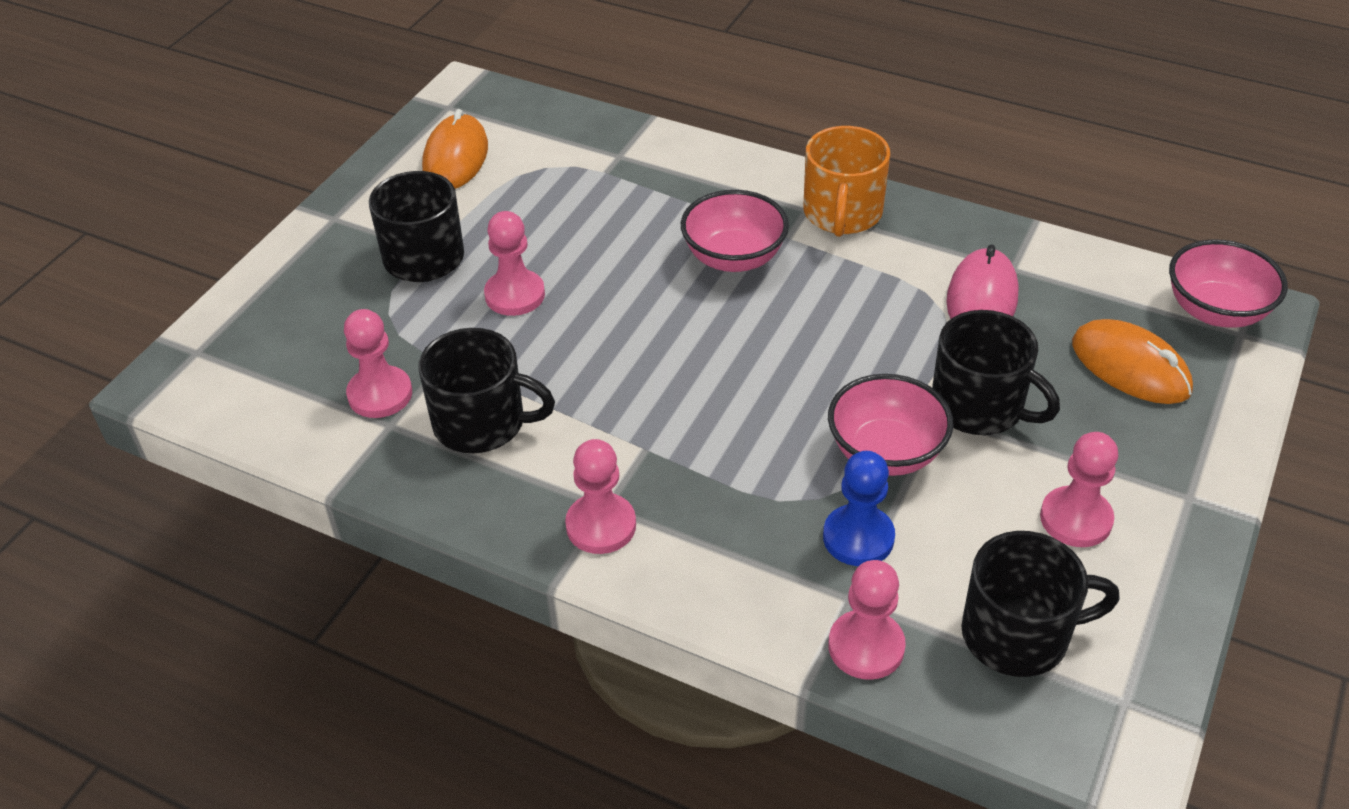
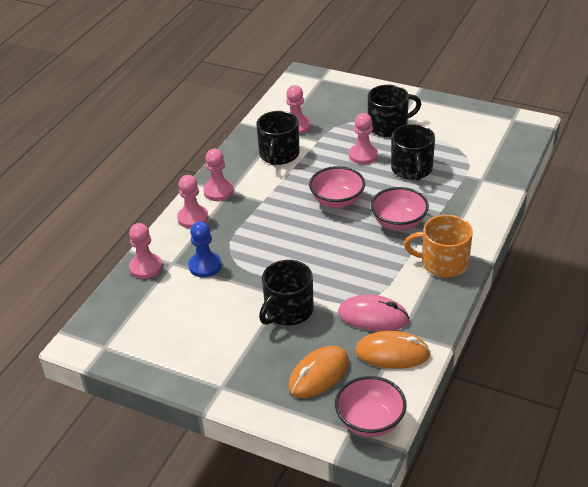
camera: 90 degrees right, 5 degrees down
orange mouse [422,109,488,189] -> orange mouse moved to [355,331,431,369]
pink bowl [828,374,953,476] -> pink bowl moved to [309,166,365,209]
black mug [961,531,1120,677] -> black mug moved to [391,124,435,181]
pink pawn [1040,432,1118,547] -> pink pawn moved to [177,175,209,229]

